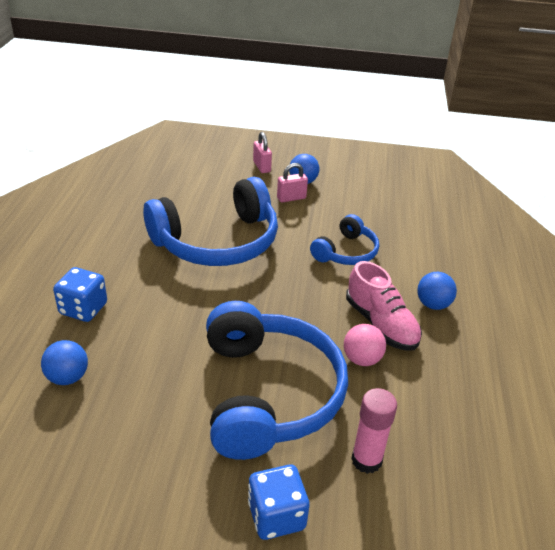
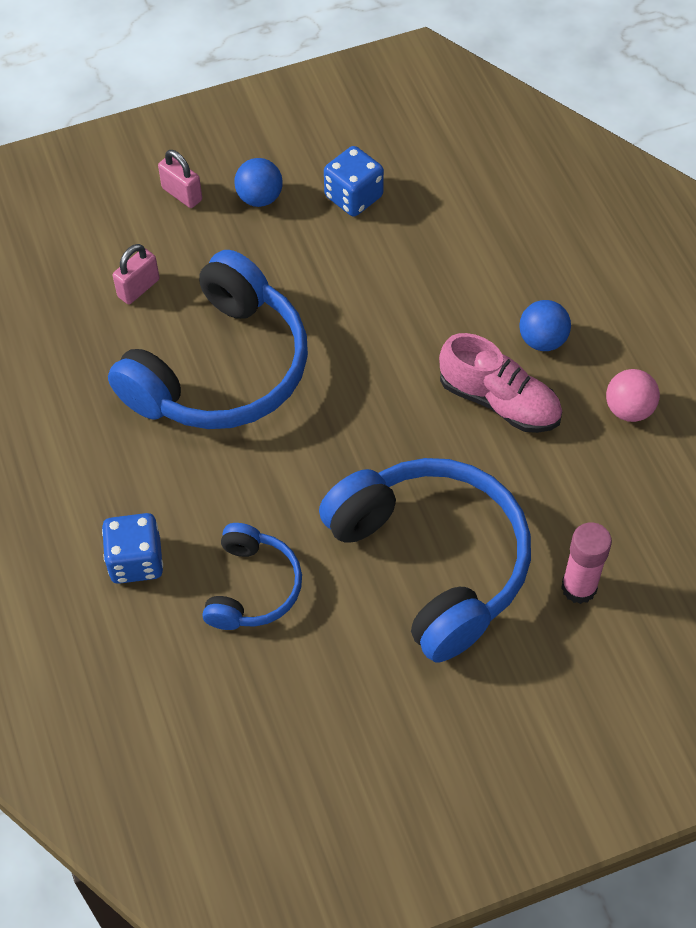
camera: 25 degrees left, 20 degrees up
blue ball [41,340,88,385] -> none
blue dice [248,465,310,540] -> blue dice moved to [324,146,384,216]
pink padlock [277,163,308,202] -> pink padlock moved to [113,244,160,304]
blue headphones [310,214,379,265] -> blue headphones moved to [202,523,302,630]
pink ball [344,324,386,366] -> pink ball moved to [606,369,660,422]

